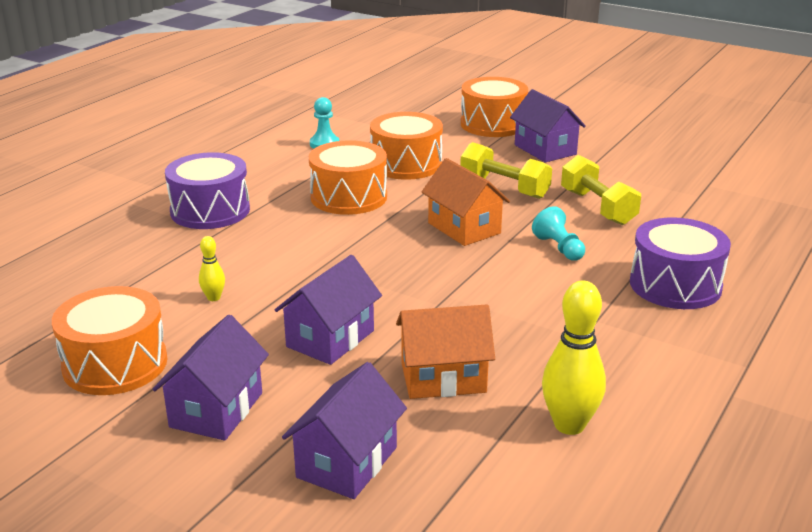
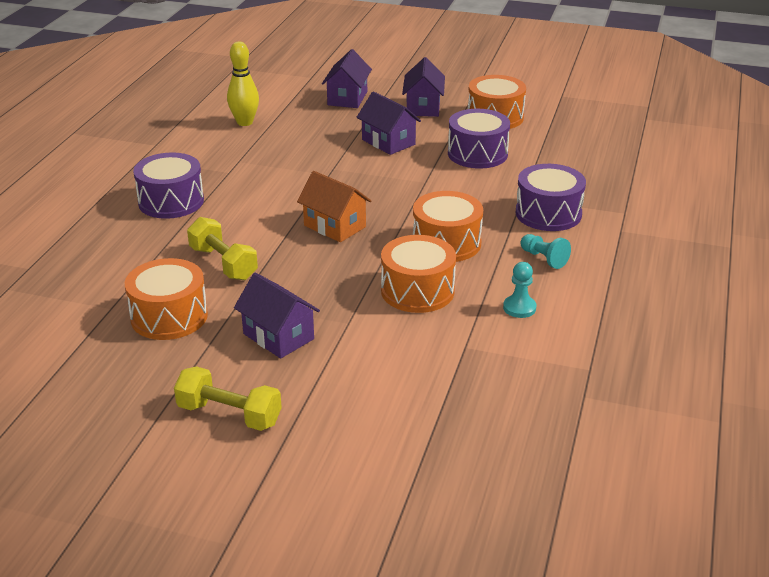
camera: 165 degrees right, 5 degrees up
yellow bowling pin [199,236,225,301] -> purple drum [448,109,510,169]
purple house [275,255,382,365] -> purple house turned 60 degrees counterclockwise [357,91,421,155]
orange house [396,305,495,399] -> none
yellow dumbbell [460,142,552,199] -> yellow dumbbell moved to [174,366,282,431]
orange drum [461,77,528,137] -> orange drum moved to [125,258,208,340]
turquoise pawn [532,206,585,261] -> turquoise pawn moved to [520,234,571,269]

